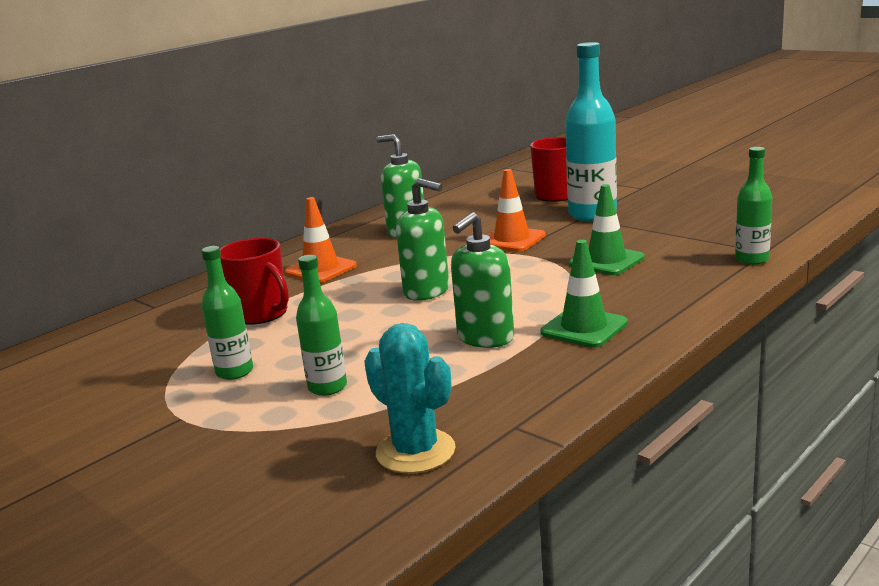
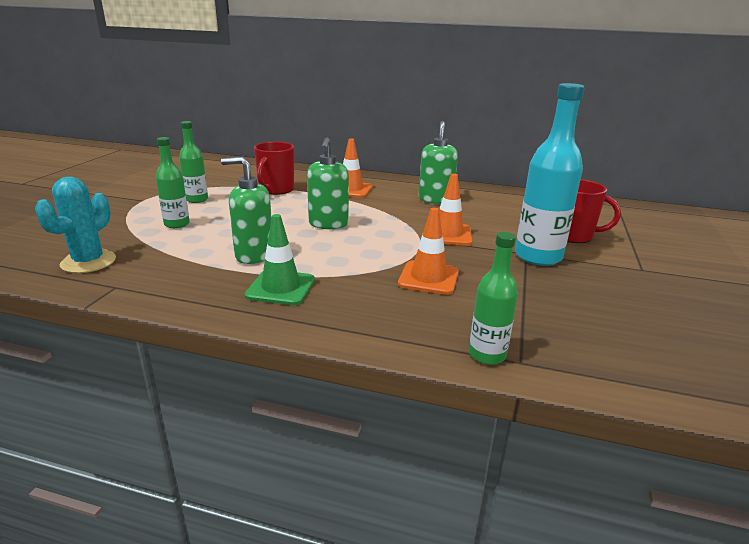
camera: 60 degrees right, 5 degrees up
green traffic cone [569,184,645,275] -> orange traffic cone [398,208,459,295]

